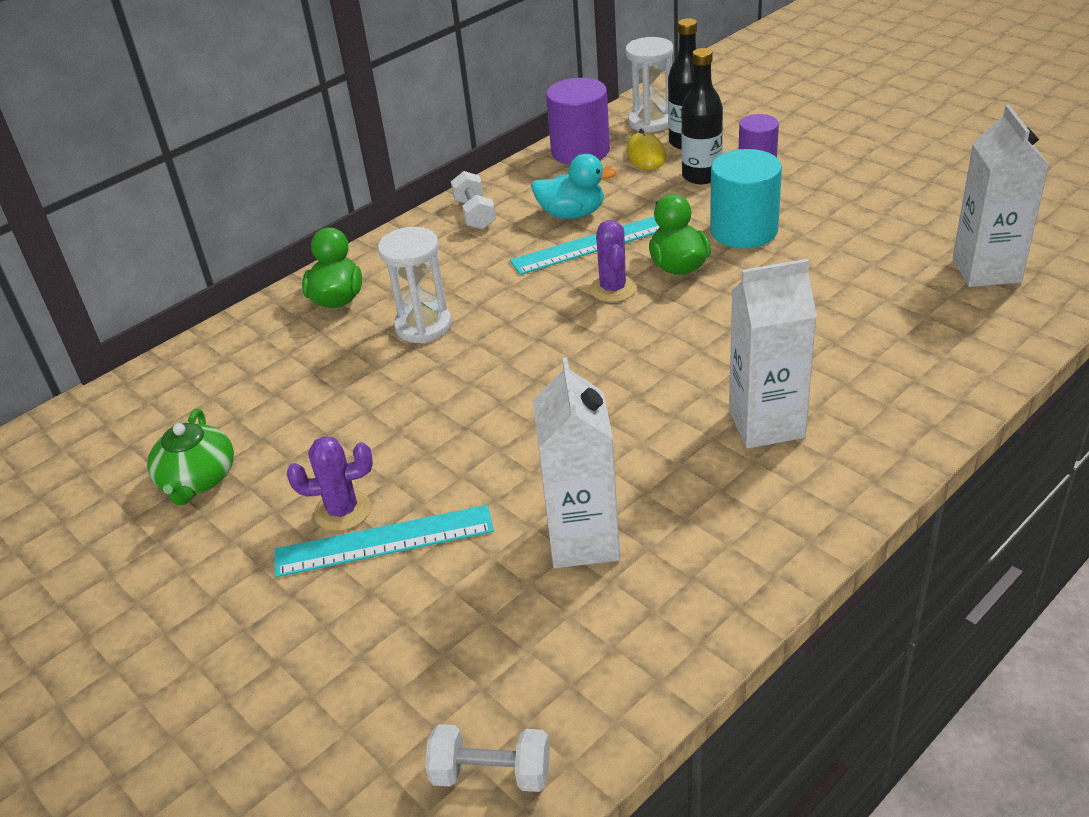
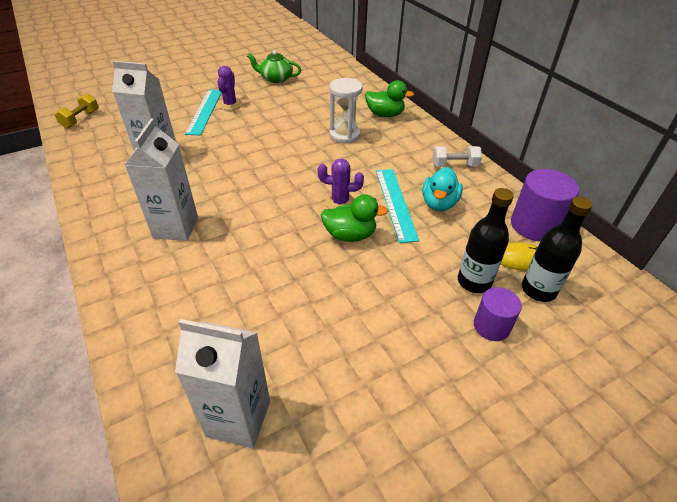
camera: 100 degrees right, 5 degrees up
white dumbbell [425,724,550,792] -> yellow dumbbell [54,93,99,129]
white hourglass [625,37,673,133] -> none
turquoise cylinder [710,149,782,249] -> none

